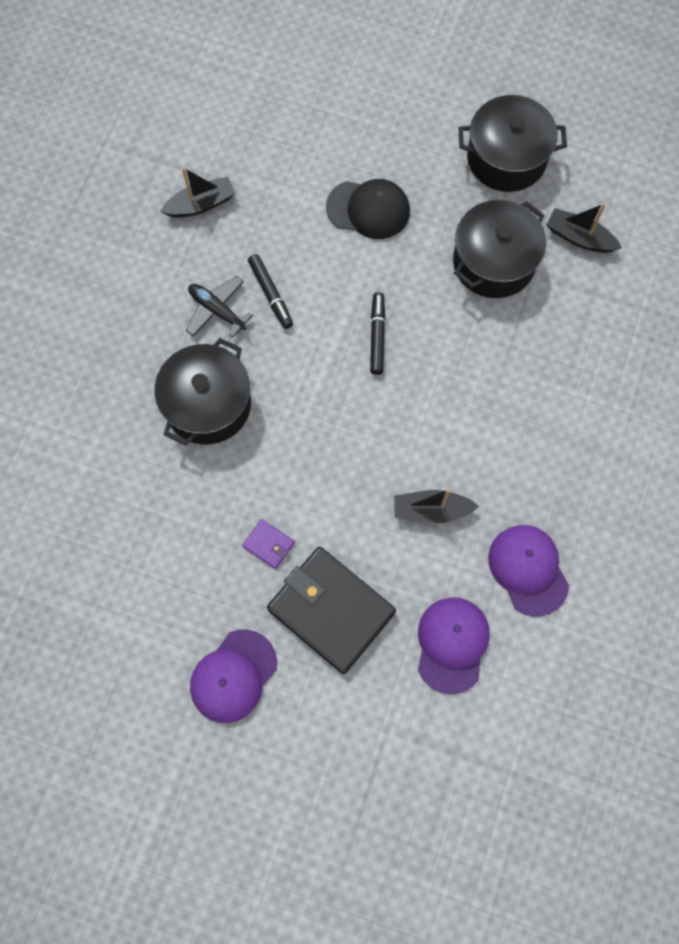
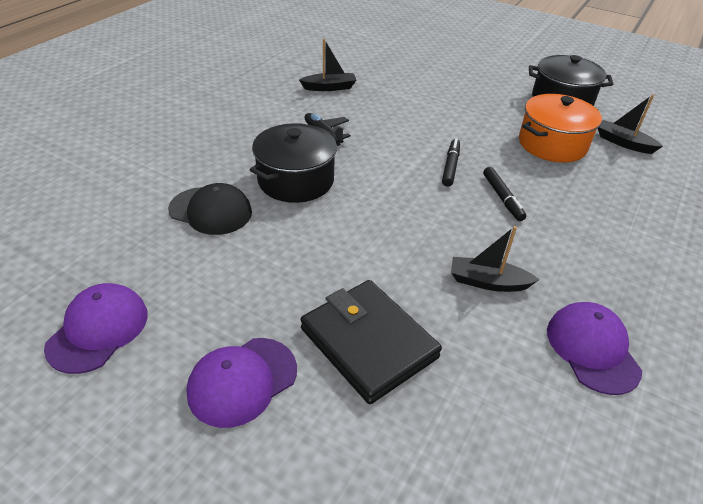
camera: 10 degrees right, 30 degrees down
purple wallet [242,519,295,569] -> none
black marker [248,254,293,329] -> black marker moved to [483,167,526,221]
black cap [326,179,410,239] -> black cap moved to [168,183,252,235]
purple cap [418,597,490,694] -> purple cap moved to [44,283,148,374]
black pot [453,200,546,298] -> orange pot [519,94,602,163]

